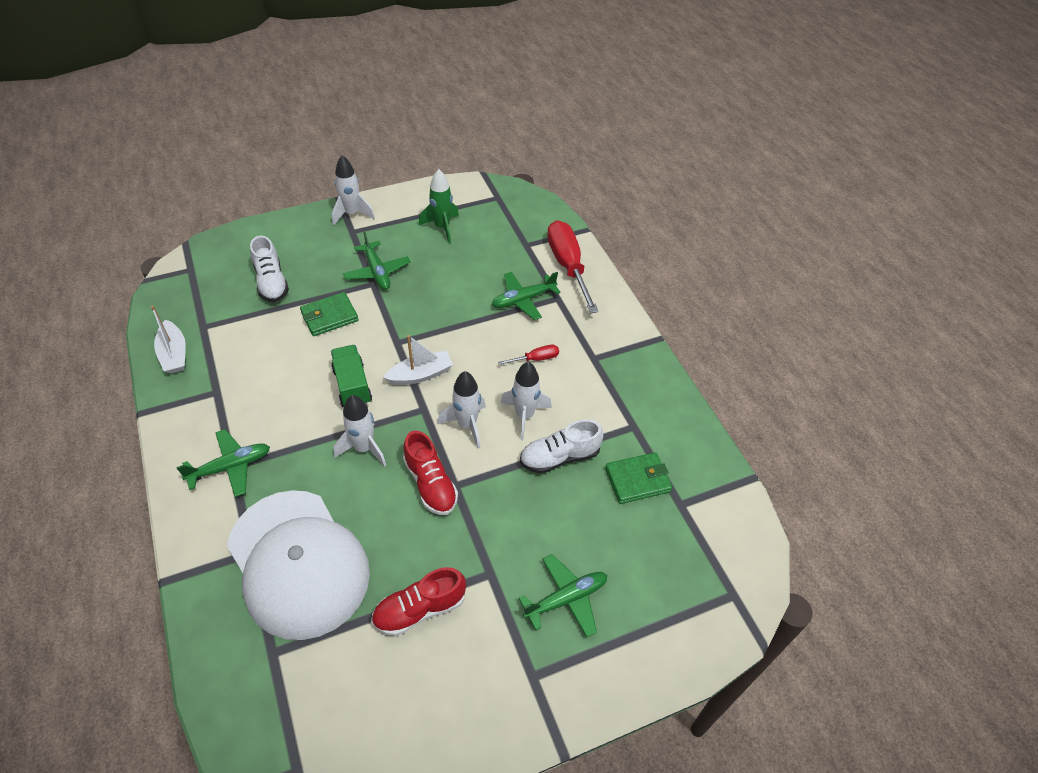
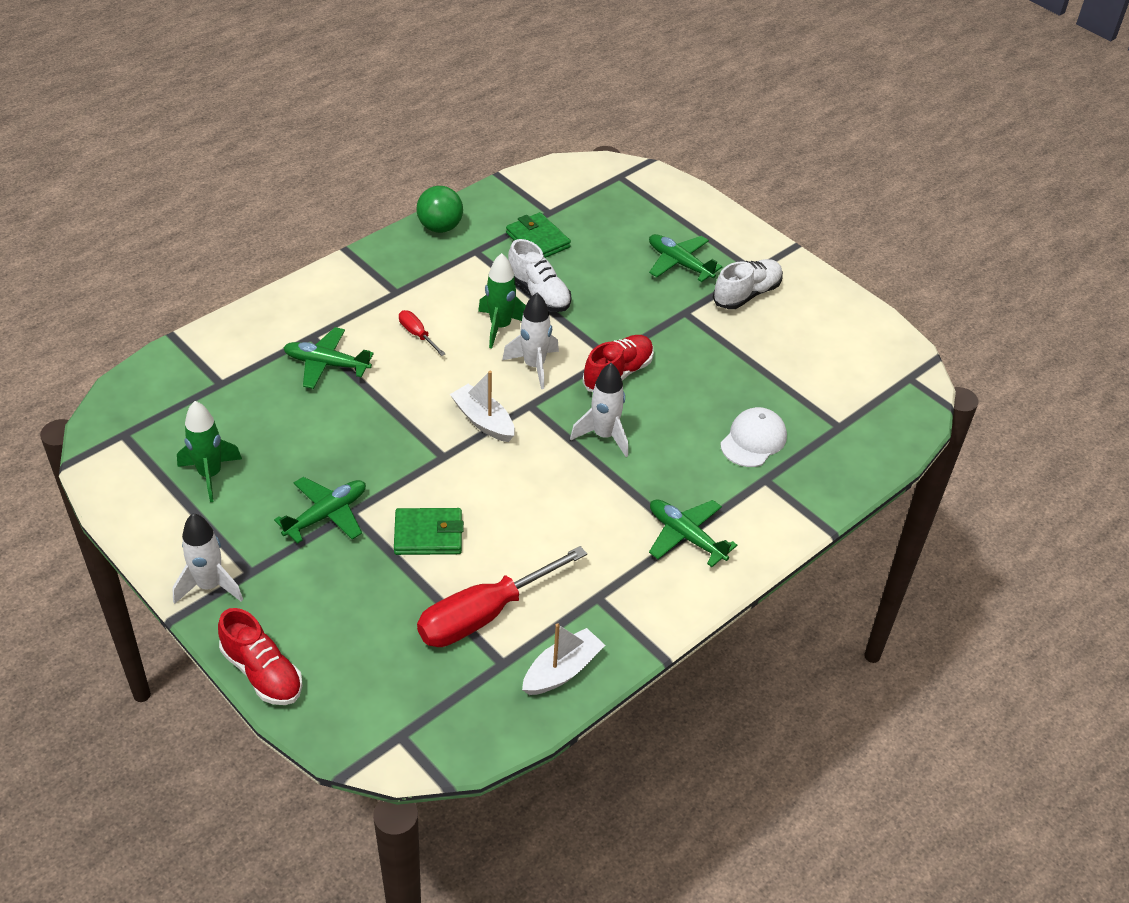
camera: 110 degrees left, 5 degrees down
white cap [227,490,370,640] -> white cap [720,407,787,467], size x0.46
white shoe [250,236,289,302] -> white shoe moved to [713,259,783,309]
green wallet [300,292,359,336] -> green wallet turned 45 degrees counterclockwise [394,508,464,555]
green truck [331,345,372,407] -> none
red shoe [371,567,466,636] -> red shoe moved to [218,608,303,705]
green plane [492,272,561,320] -> green plane turned 150 degrees clockwise [283,327,374,389]
white rocket [501,362,552,440] -> green rocket [478,253,526,348]
red screwdriver [547,220,599,313] -> red screwdriver moved to [417,546,587,647]
none -> green ball [417,186,463,233]

